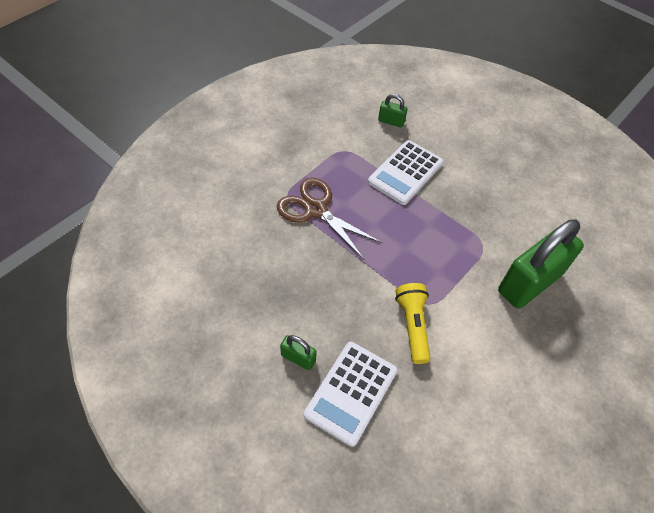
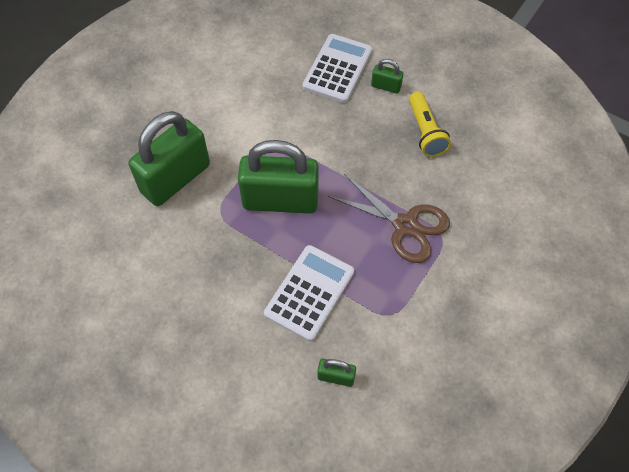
camera: 175 degrees right, 5 degrees up
yellow flashlight [395,283,431,364] -> yellow flashlight moved to [409,92,451,157]
none -> green padlock [238,140,319,214]

